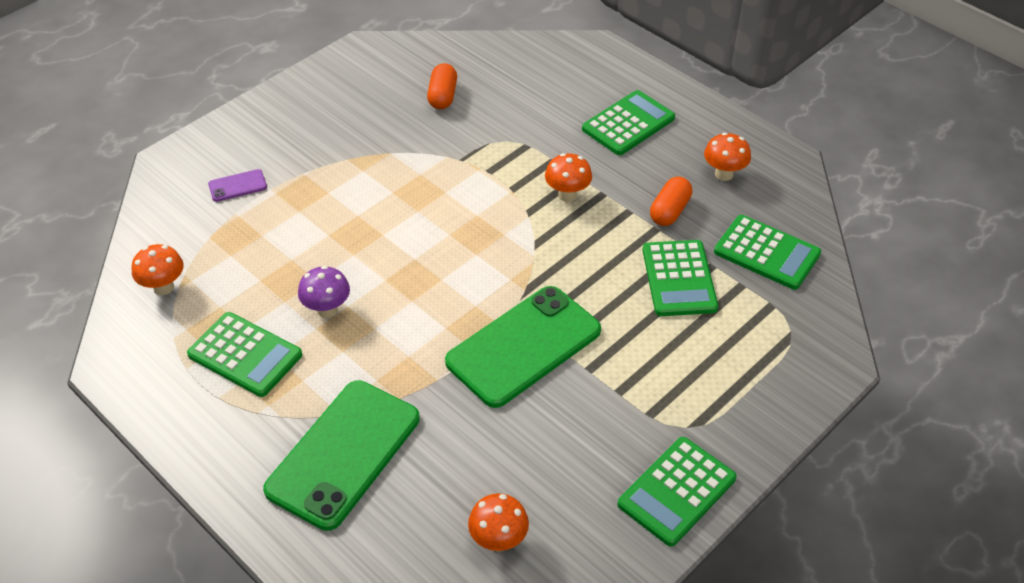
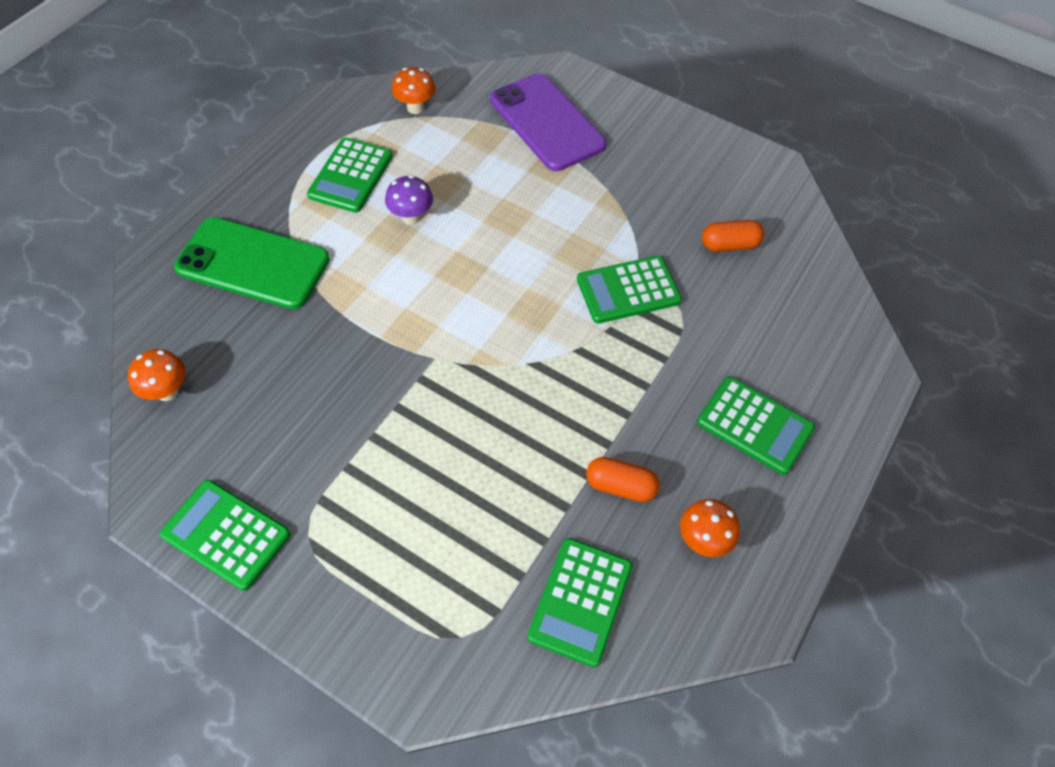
camera: 75 degrees right, 10 degrees up
purple phone [208,169,267,202] -> purple phone [490,73,606,171], size x2.44
green phone [445,286,601,408] -> none
orange mushroom [545,153,592,202] -> none
green calculator [642,240,718,316] -> green calculator moved to [577,256,682,324]

